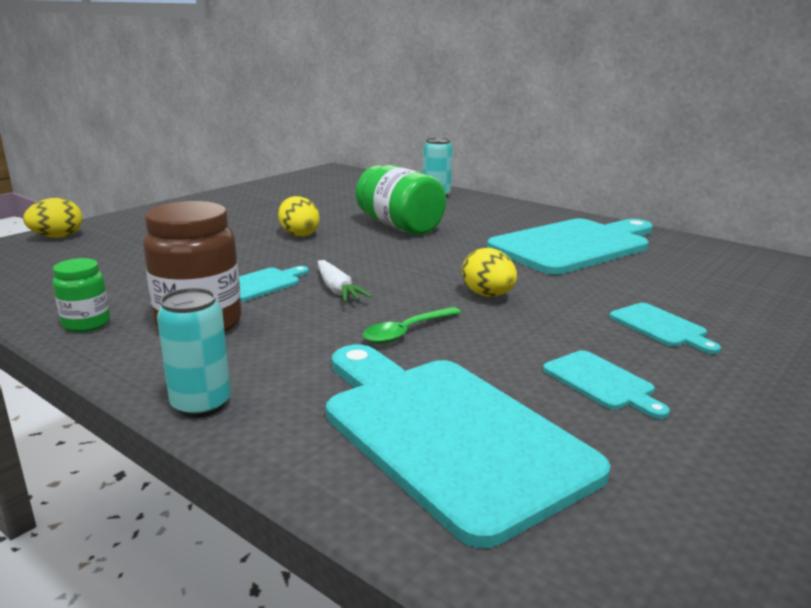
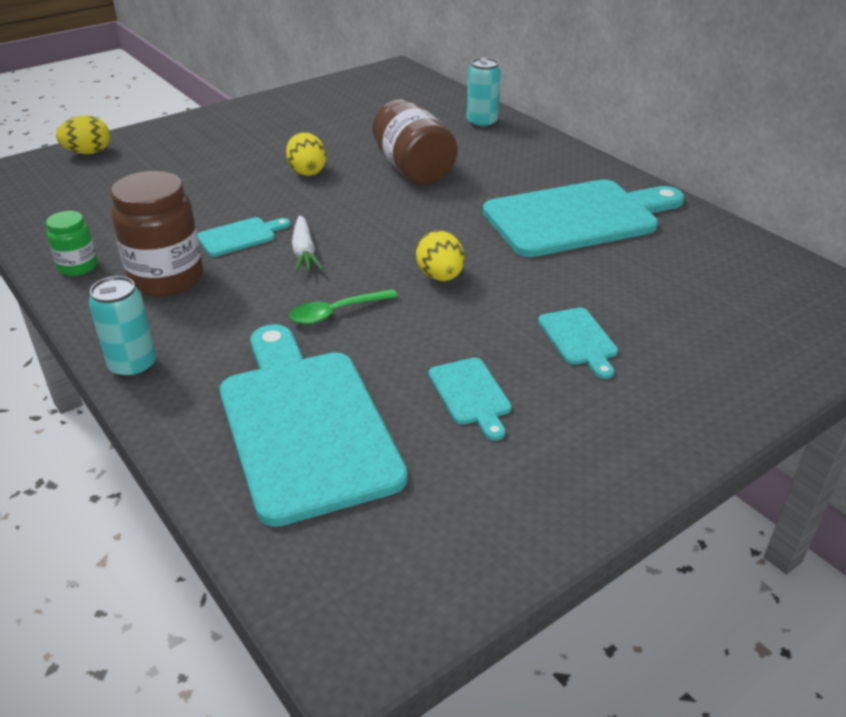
camera: 15 degrees right, 15 degrees up
green jar [356,165,446,235] -> brown jar [372,99,457,185]

